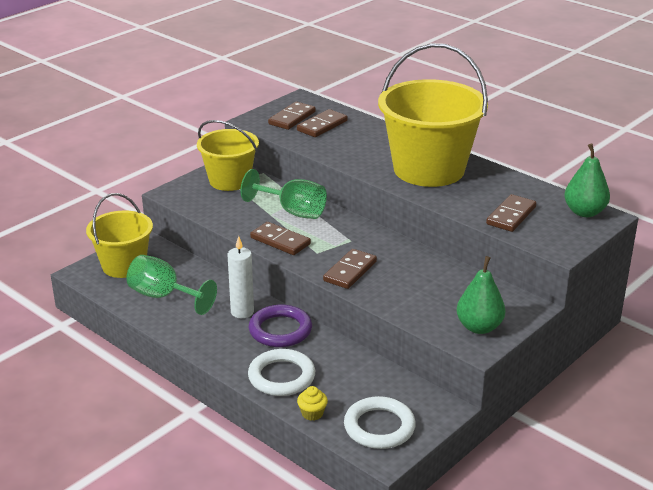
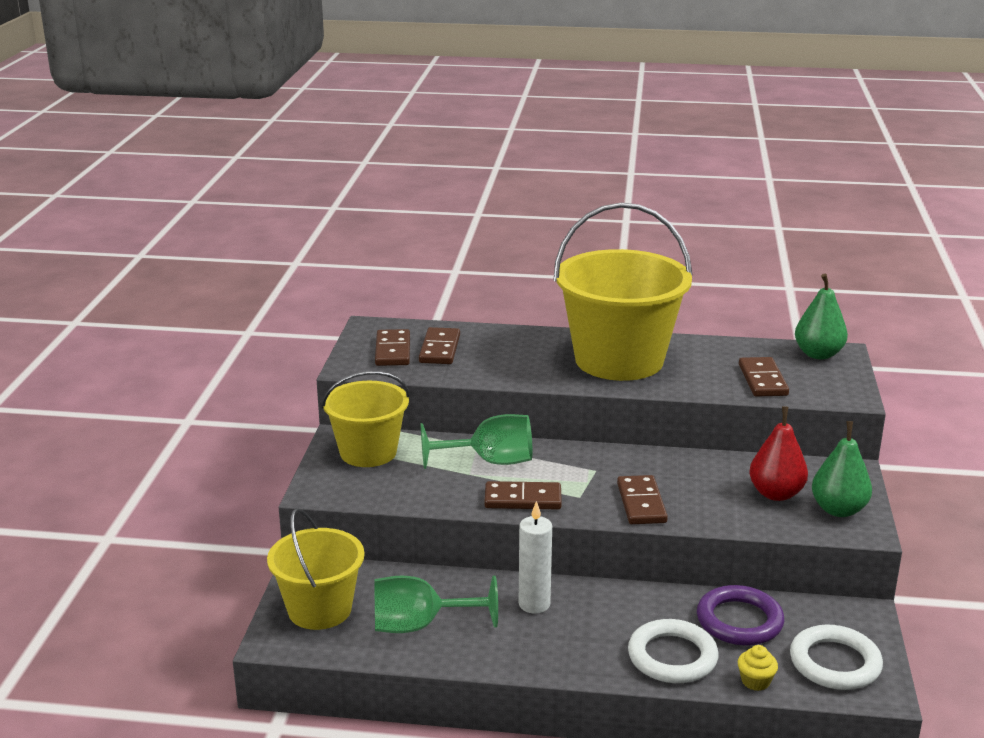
camera: 35 degrees left, 5 degrees down
purple ring [249,305,312,347] -> purple ring moved to [697,585,784,645]
none -> red pear [749,407,808,501]

